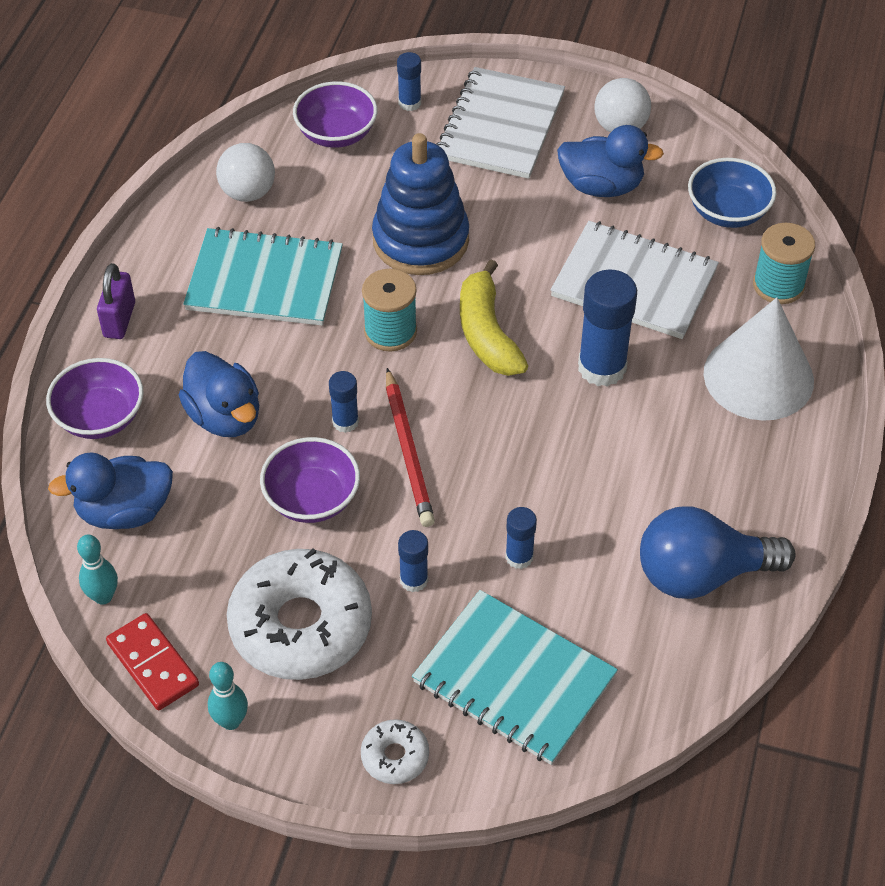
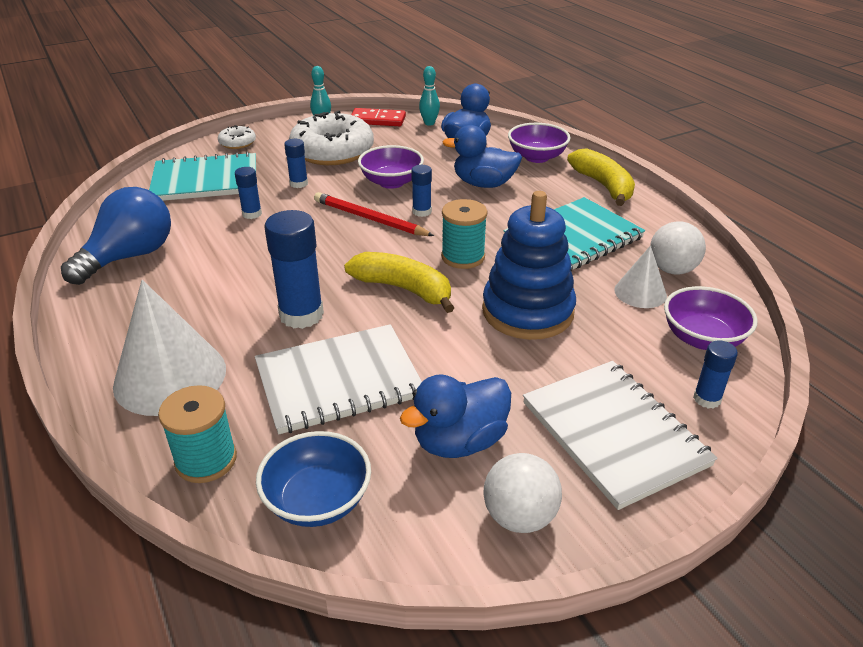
camera: 135 degrees right, 15 degrees down
purple padlock [97,263,135,339] -> yellow banana [567,148,635,206]
none -> white cone [614,245,667,308]

